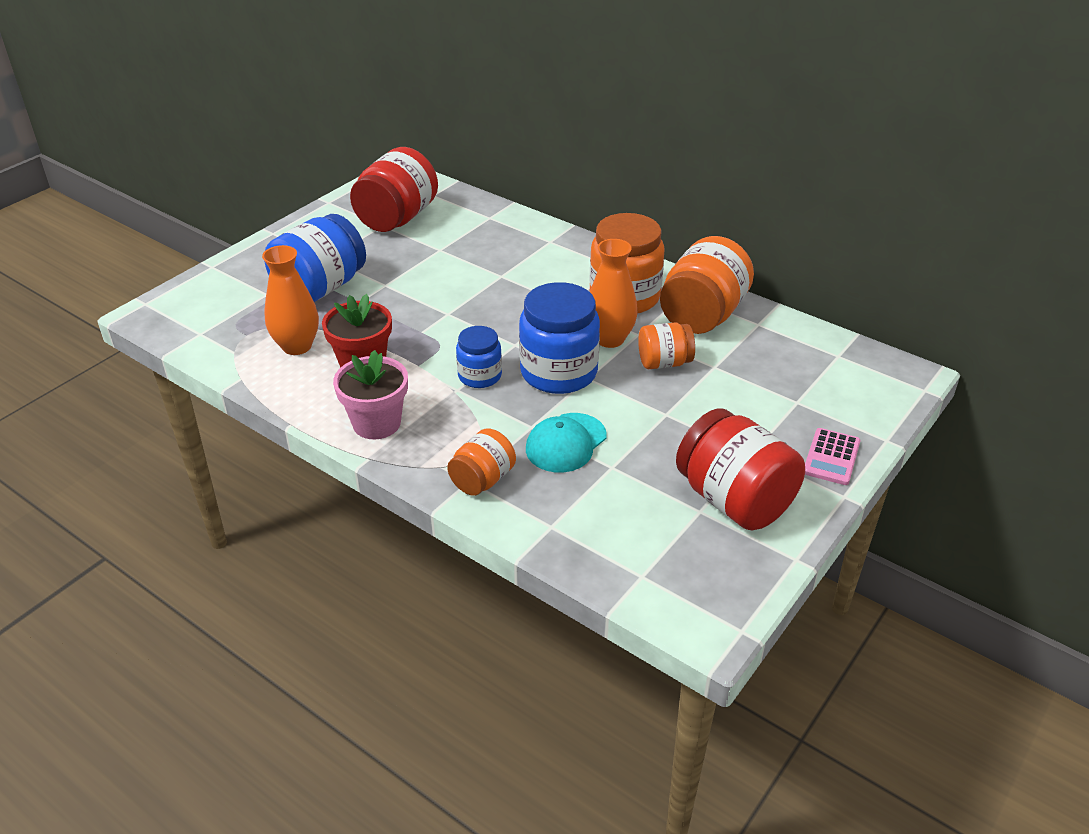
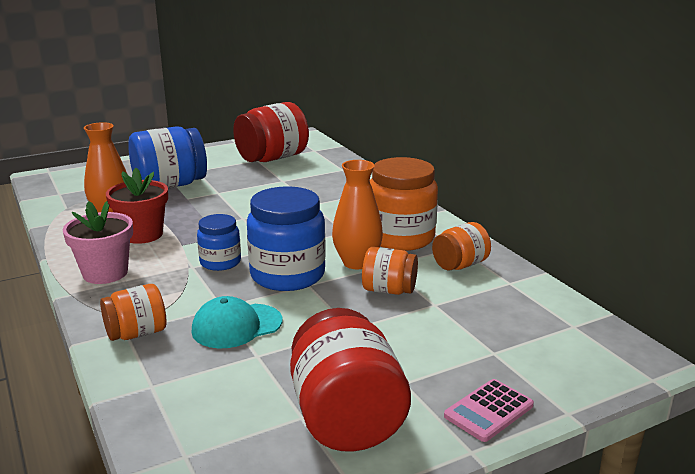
camera: 25 degrees right, 15 degrees down
orange jar [660,236,754,334] -> orange jar [432,222,491,271], size x0.57

